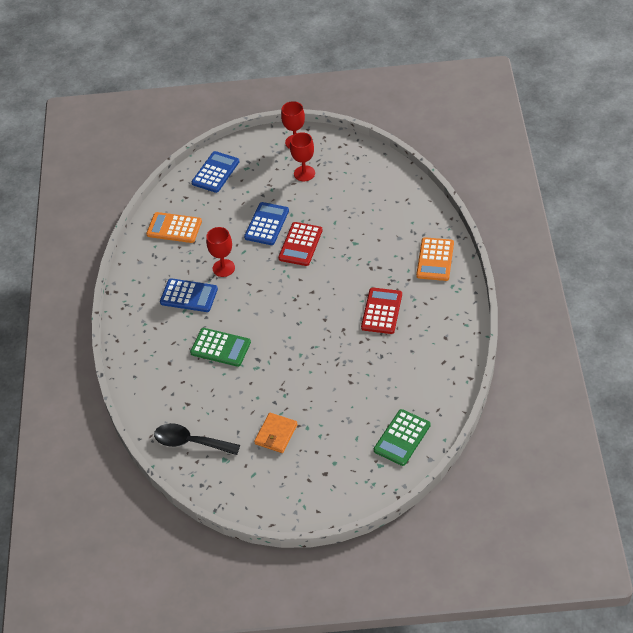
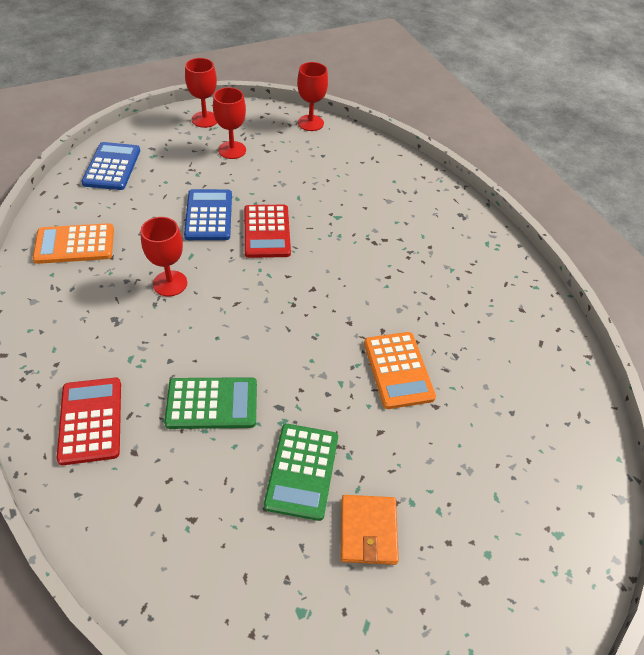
camera: 30 degrees left, 0 degrees up
black spoon [154,423,240,455] -> none
blue calculator [160,278,218,312] -> none
red calculator [361,287,402,334] -> red calculator moved to [56,378,121,465]
green calculator [374,409,431,466] -> green calculator moved to [264,424,338,521]
orange calculator [416,237,454,281] -> orange calculator moved to [364,332,436,409]
none -> red goblet [297,62,328,131]

